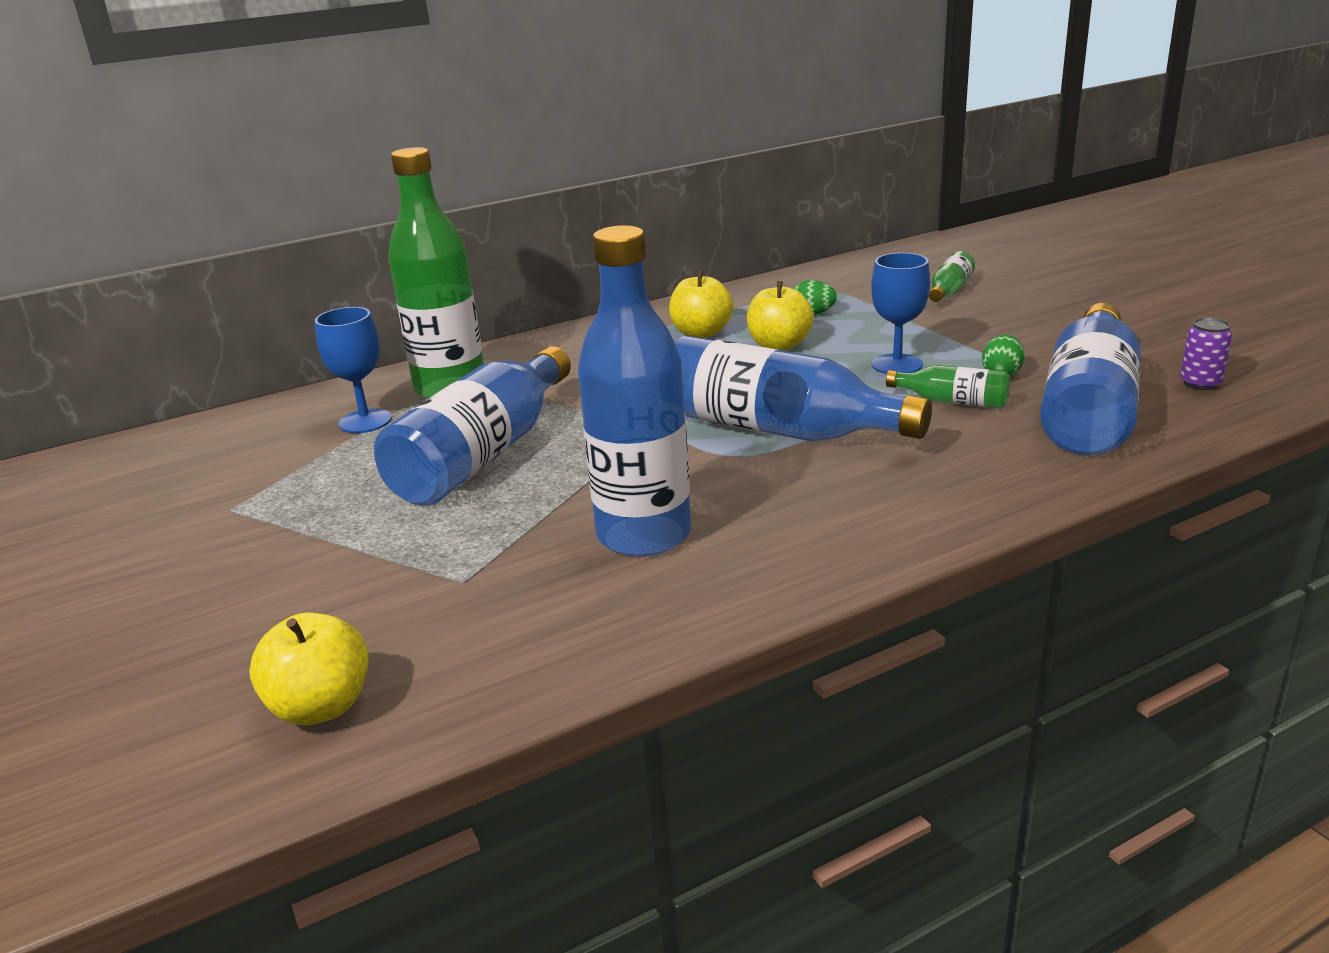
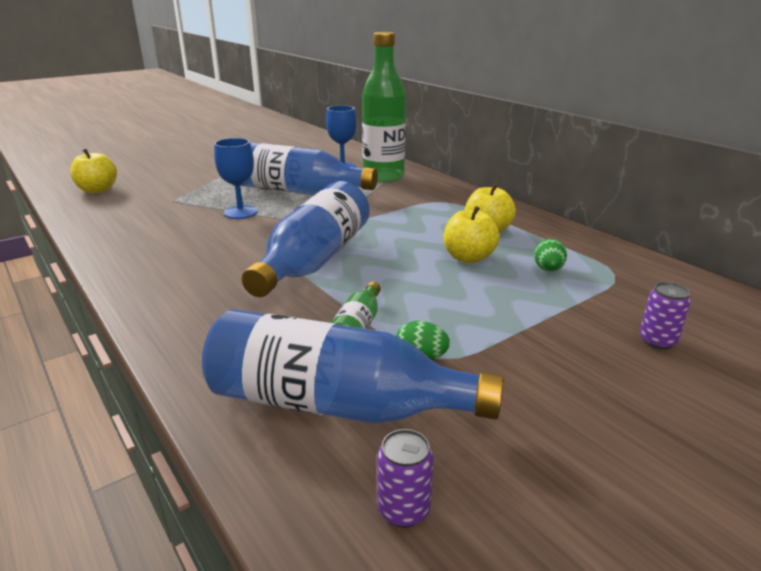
camera: 80 degrees right, 0 degrees up
blue bottle [578,225,691,557] -> none
blue goblet [871,253,930,374] -> blue goblet moved to [214,138,258,219]
green bottle [929,251,975,302] -> purple can [640,282,691,350]

